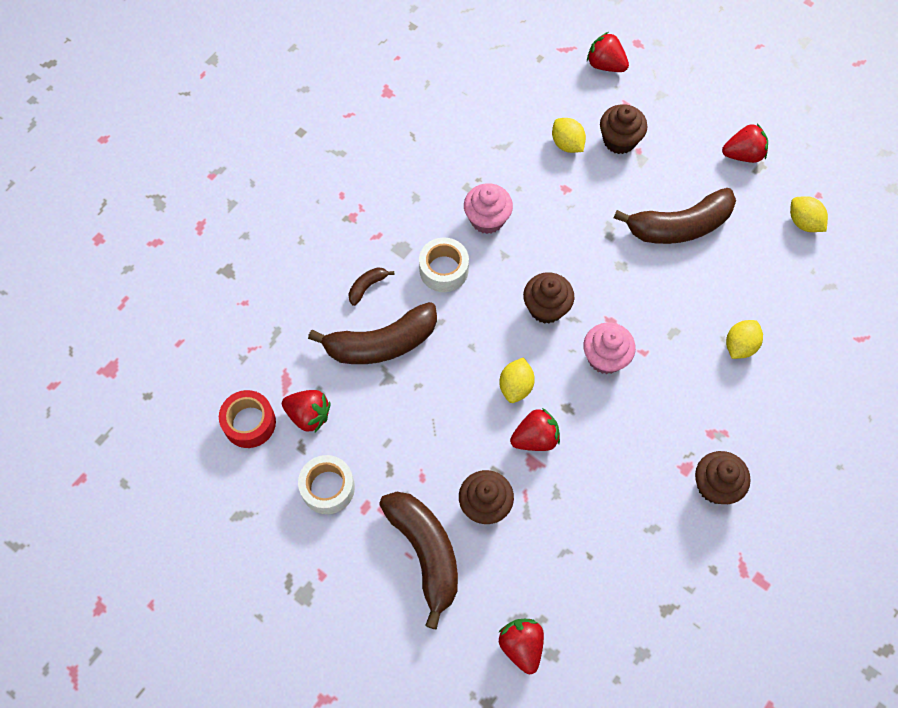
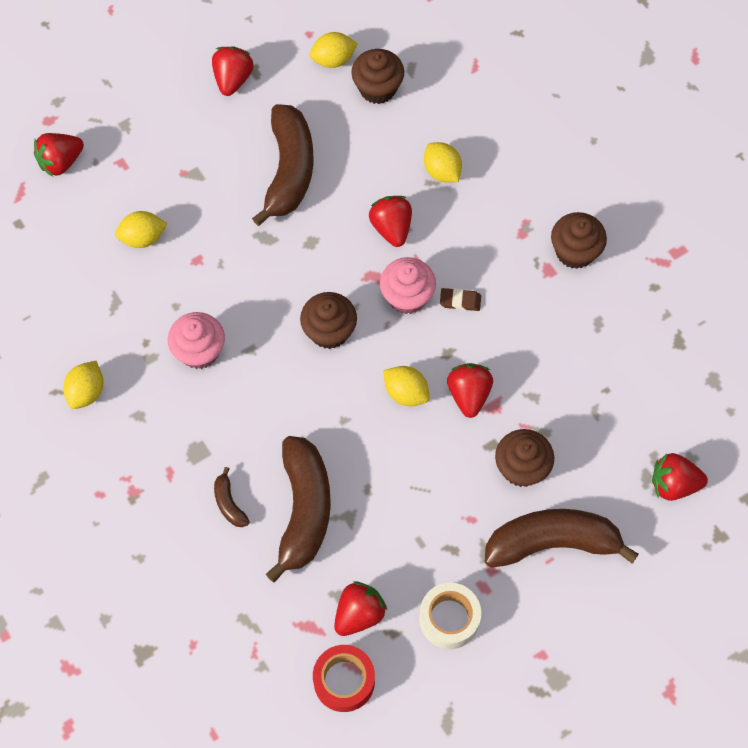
camera: 70 degrees left, 0 degrees up
white tape [419,237,469,292] -> none
brown cupcake [600,104,648,154] -> brown cupcake moved to [351,49,404,104]
none -> yellow lemon [63,361,103,409]
none -> red strawberry [369,196,412,247]
none -> brown eraser [440,288,481,311]

